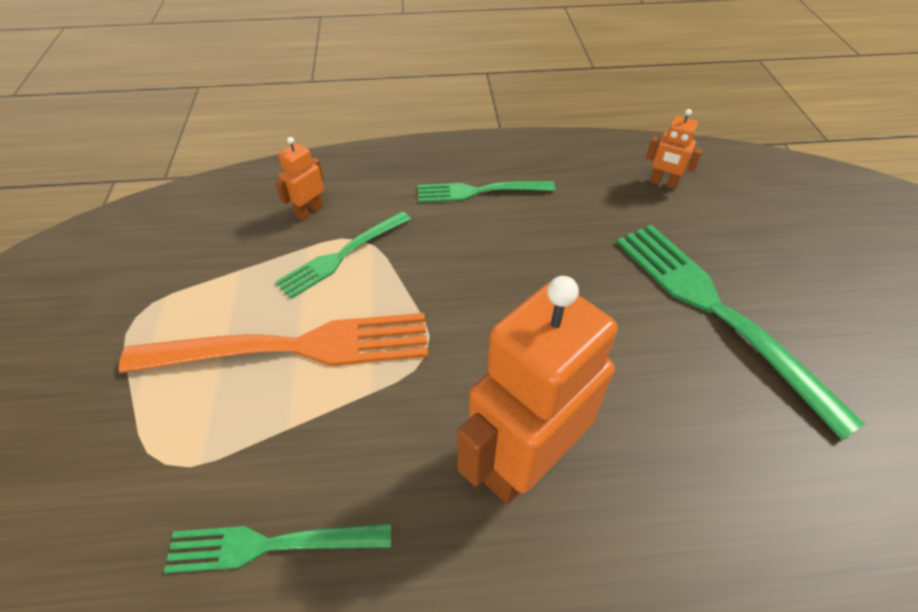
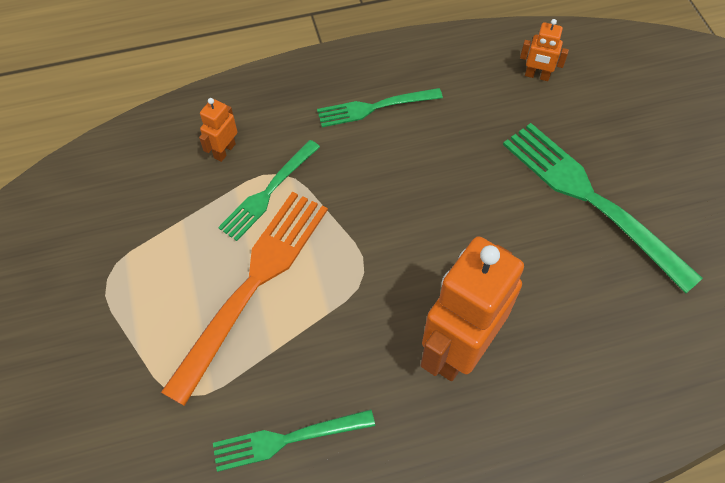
camera: 10 degrees left, 10 degrees up
orange fork [119,313,428,373] -> orange fork turned 45 degrees counterclockwise [161,191,328,406]

